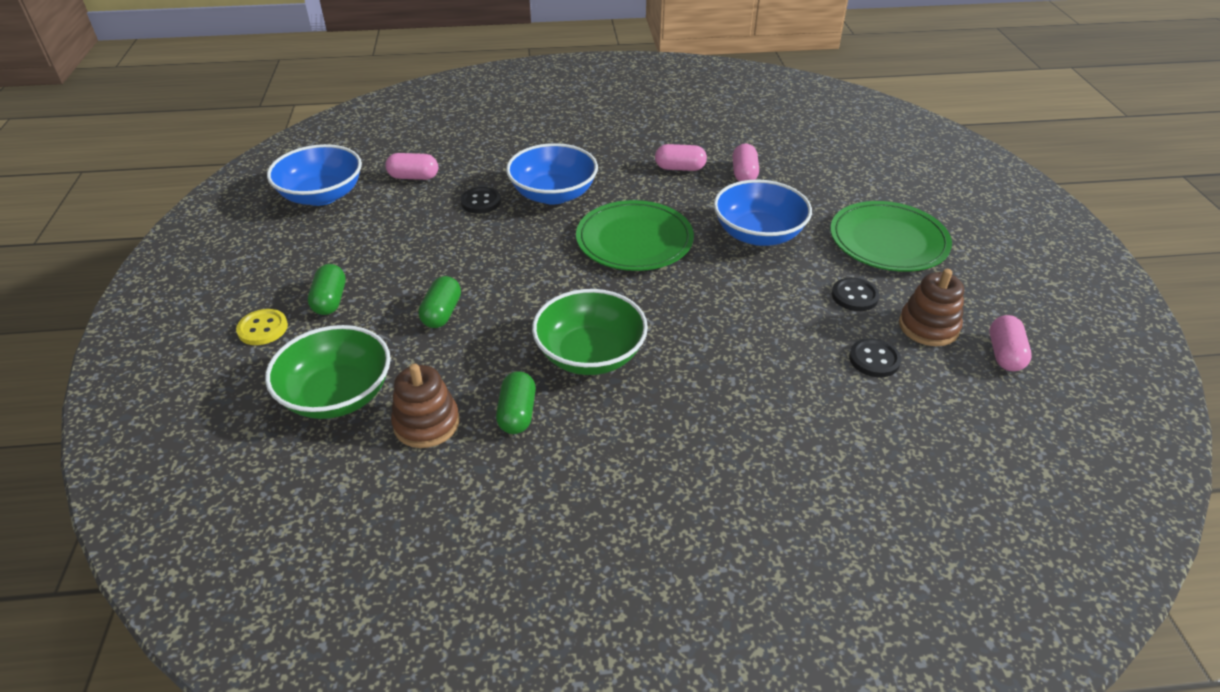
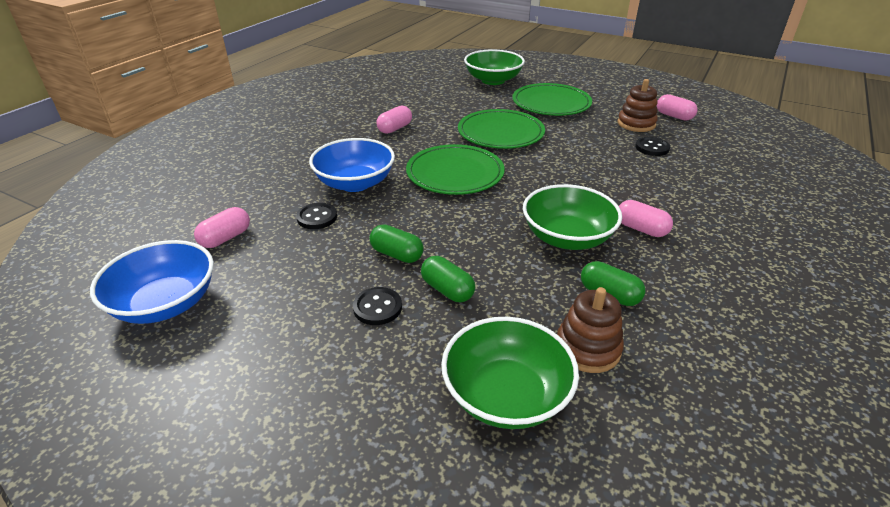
camera: 55 degrees left, 5 degrees down
yellow button [236,309,288,345] -> none
green capsule [308,264,346,315] -> green capsule moved to [369,224,424,263]
blue bowl [714,180,812,246] -> green plate [458,109,545,149]
pink capsule [732,144,759,181] -> pink capsule moved to [619,200,673,237]
black button [832,278,880,311] -> black button moved to [353,287,402,325]
none -> green bowl [464,50,525,85]

